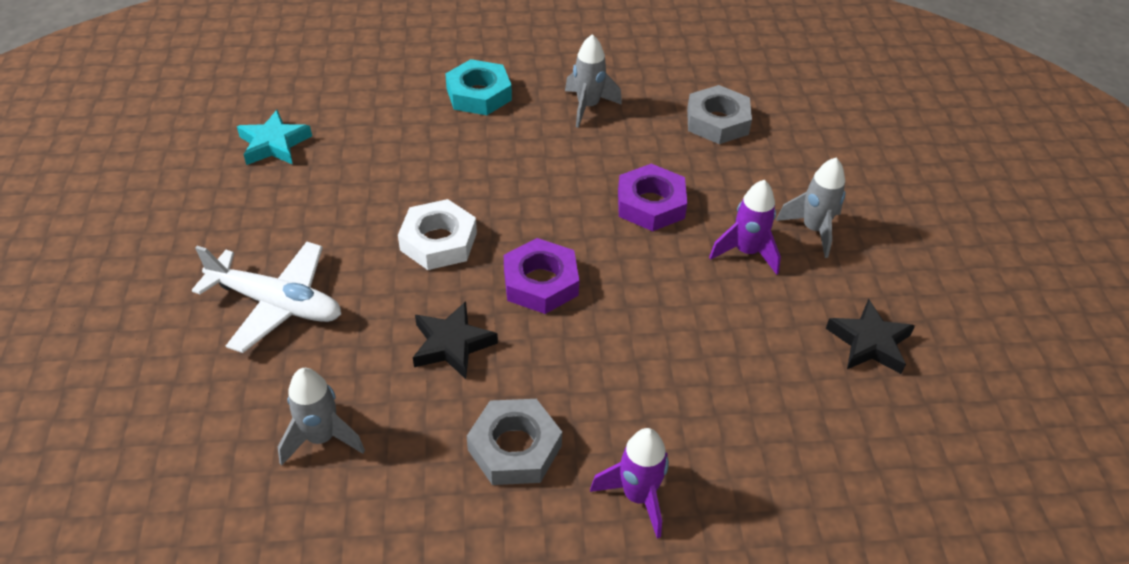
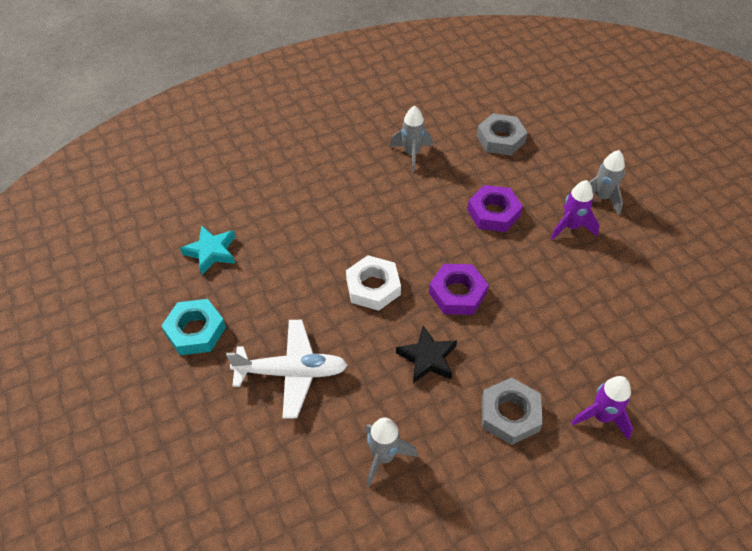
camera: 20 degrees left, 5 degrees up
turquoise nut [445,59,512,115] -> turquoise nut moved to [161,299,226,355]
black star [826,299,915,374] -> none

